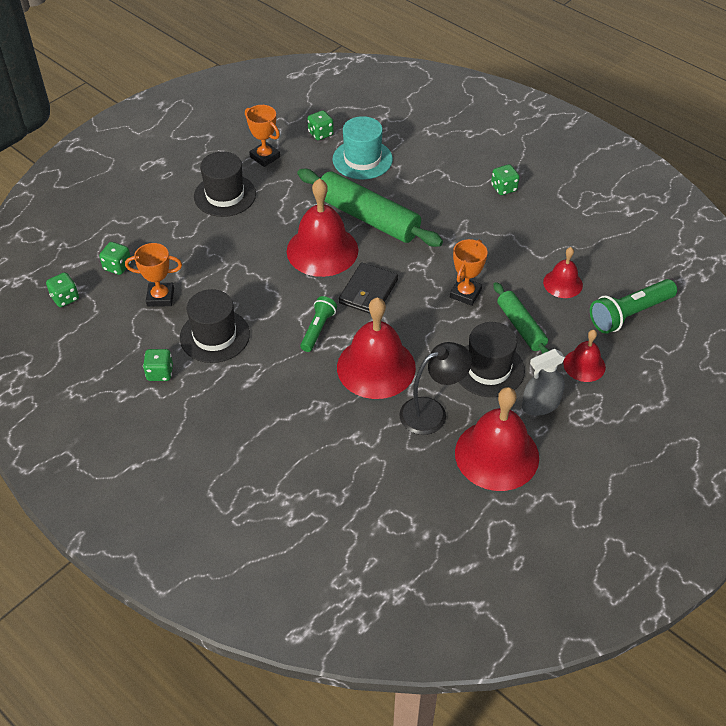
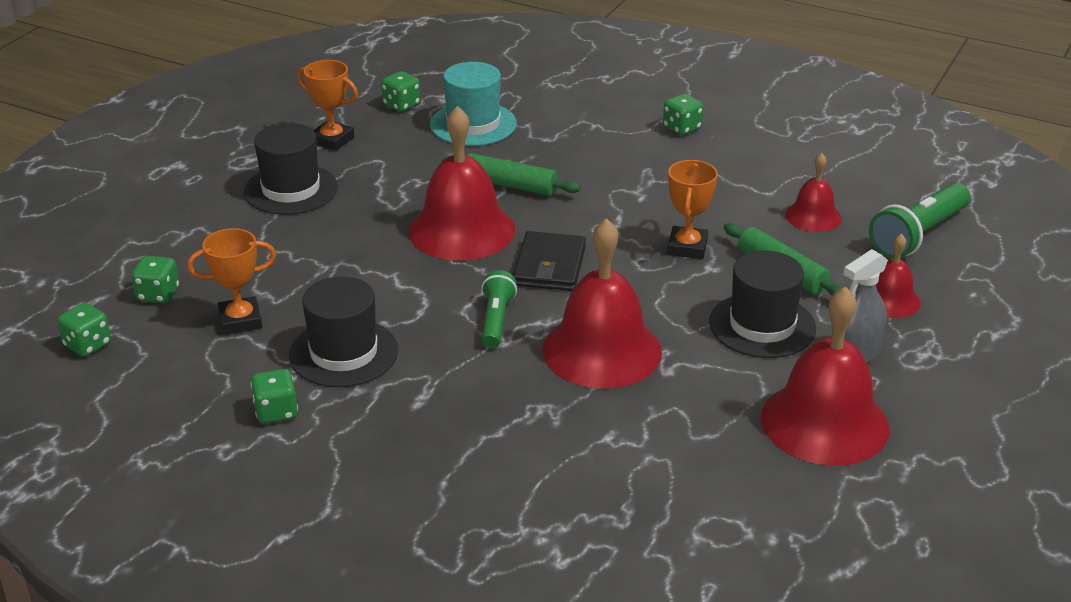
camera: 15 degrees left, 15 degrees down
green rolling pin [297,169,443,247] -> green rolling pin [442,153,581,196], size x0.58
black lamp [399,342,472,435] -> none

